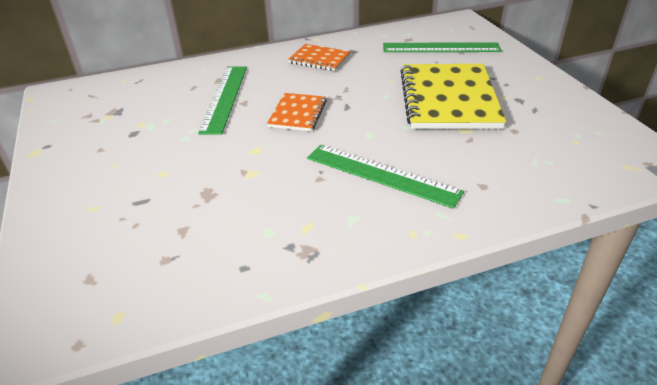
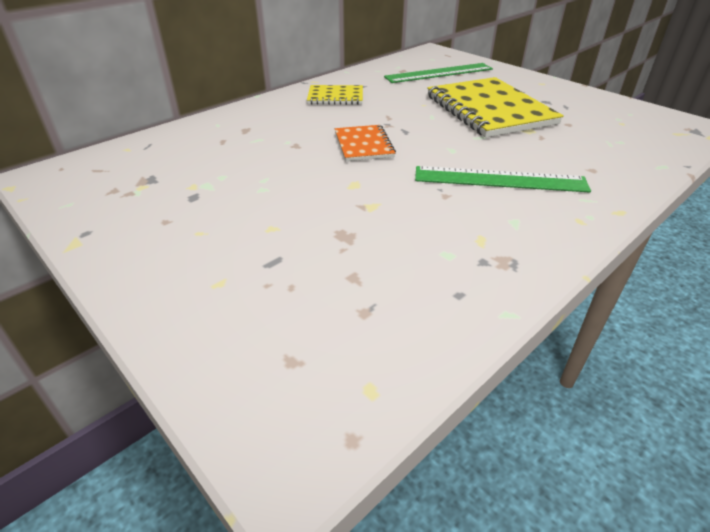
camera: 25 degrees left, 0 degrees up
green ruler [198,66,247,135] -> none
orange notebook [288,44,350,71] -> yellow notebook [307,85,363,105]

